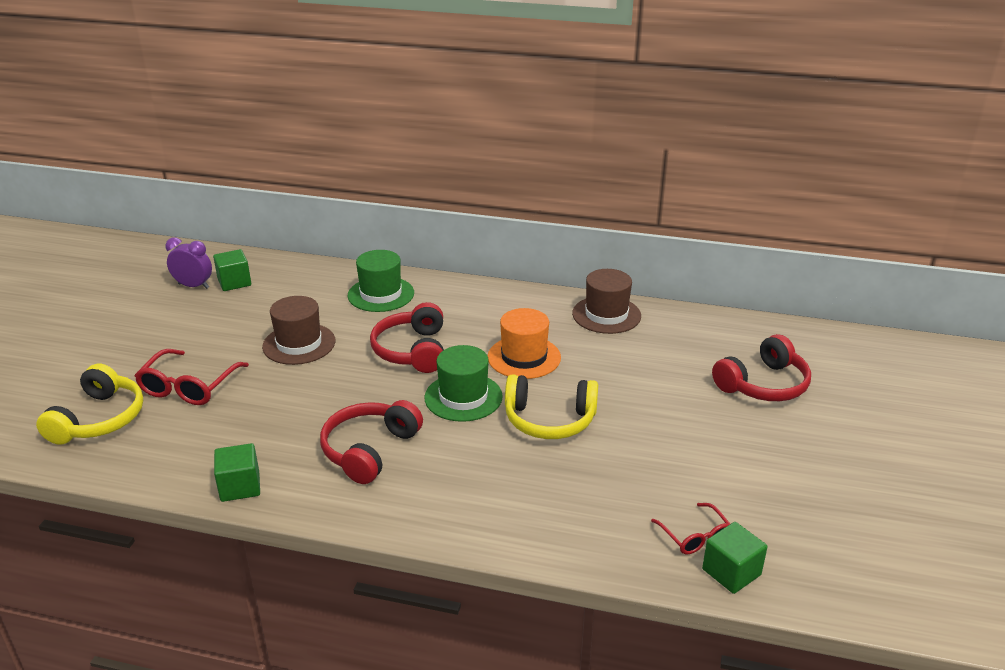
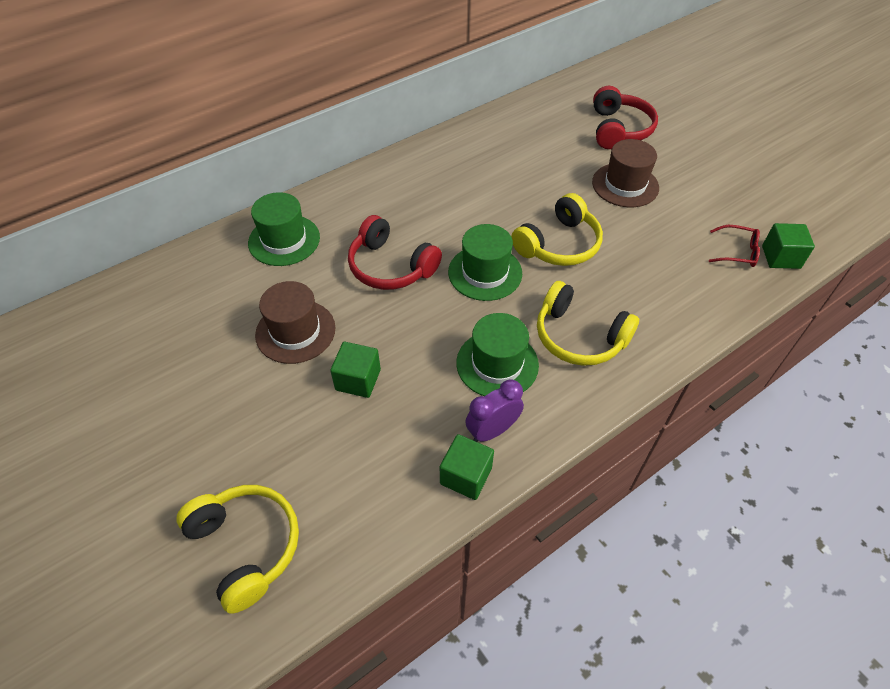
camera: 50 degrees left, 20 degrees up
red glasses [135,349,249,405] -> none
purple clock [165,237,212,289] -> purple clock moved to [465,379,524,442]
green cube [213,249,251,291] -> green cube moved to [330,342,381,398]
red headphones [320,400,423,484] -> green hat [456,313,539,396]
orange hat [488,308,561,379] -> none
brown hat [572,269,641,334] -> brown hat moved to [592,139,659,207]
none -> yellow headphones [537,281,639,366]

